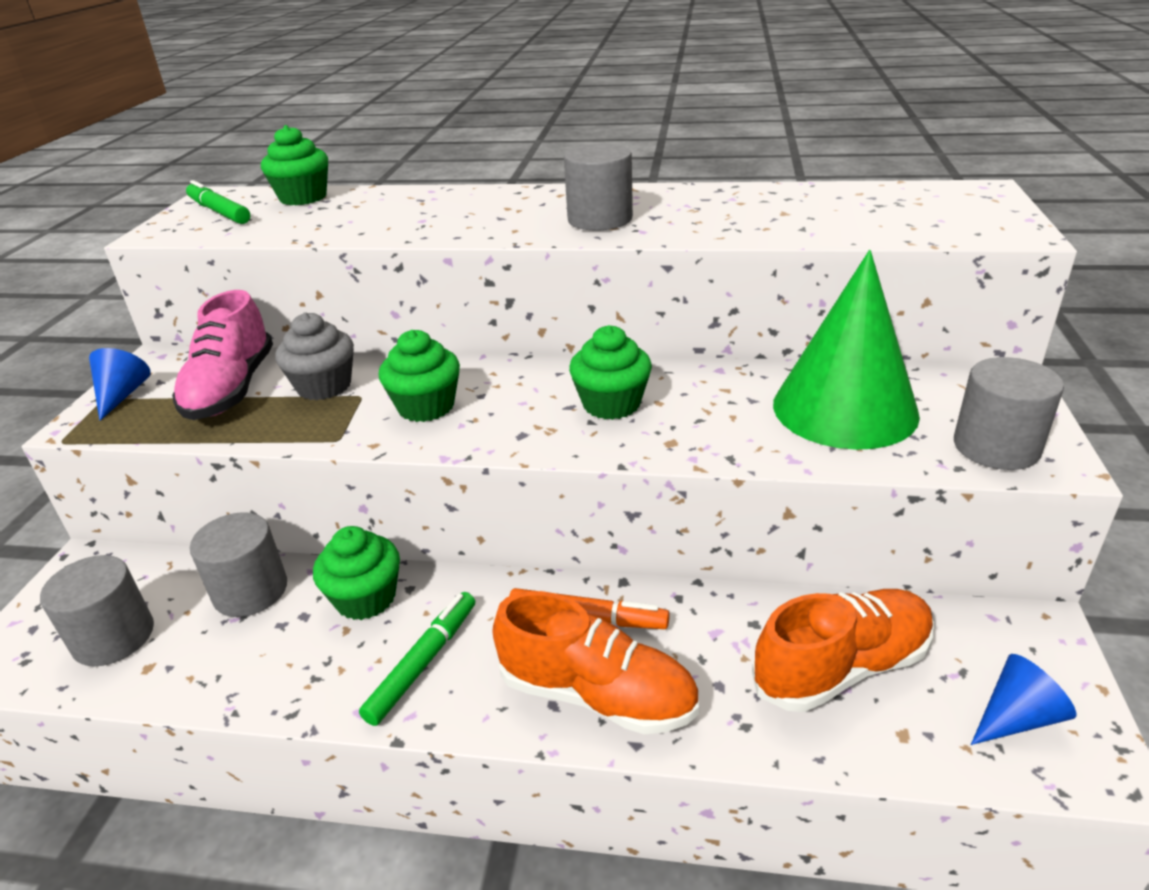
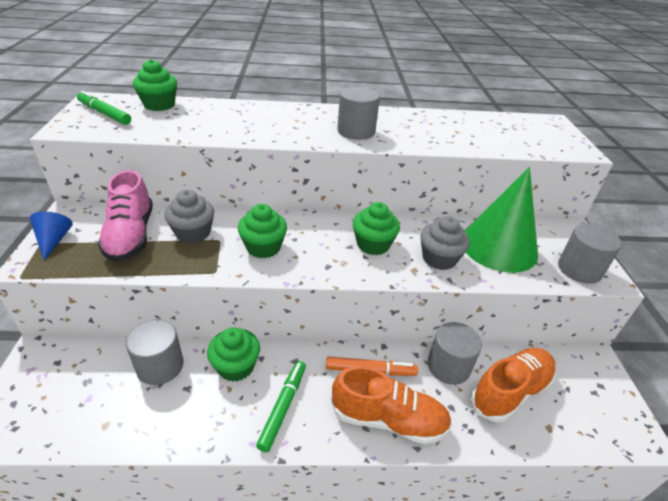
camera: 15 degrees left, 5 degrees up
grey cylinder [40,555,154,666] -> grey cylinder moved to [427,322,482,385]
blue cone [971,654,1076,745] -> none
none -> grey cupcake [420,216,470,270]

